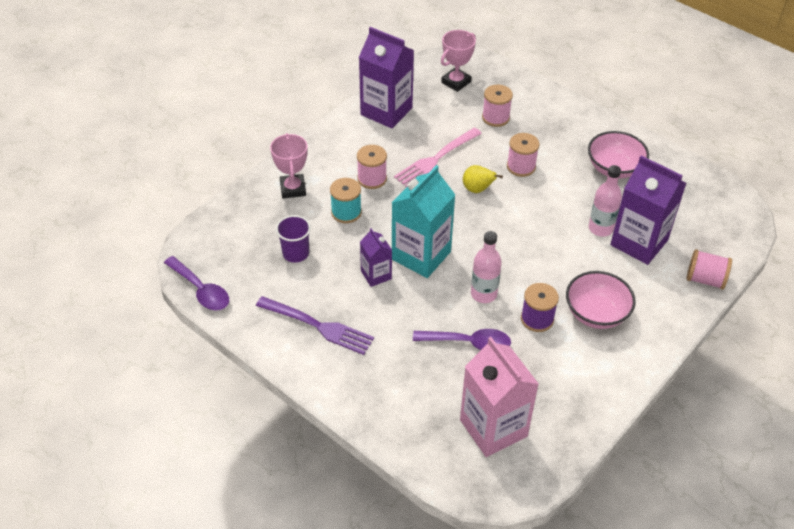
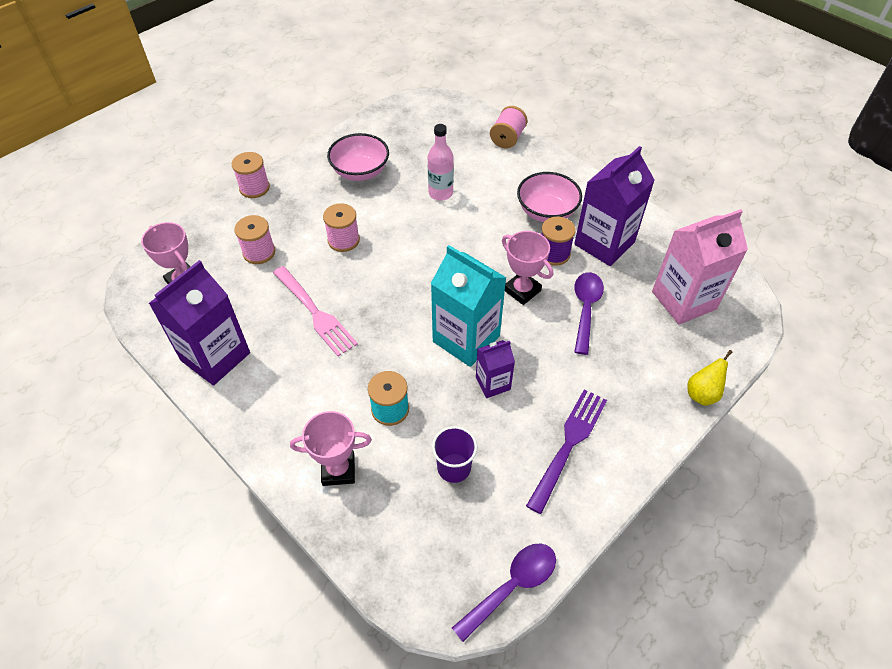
camera: 85 degrees left, 5 degrees up
pink spool [357,145,387,189] -> pink spool moved to [232,152,270,198]
yellow pear [463,165,503,193] -> yellow pear moved to [687,350,732,406]
pink bottle [471,231,502,303] -> pink trophy [502,231,553,305]
purple carton [610,156,686,265] -> purple carton moved to [574,146,655,266]

